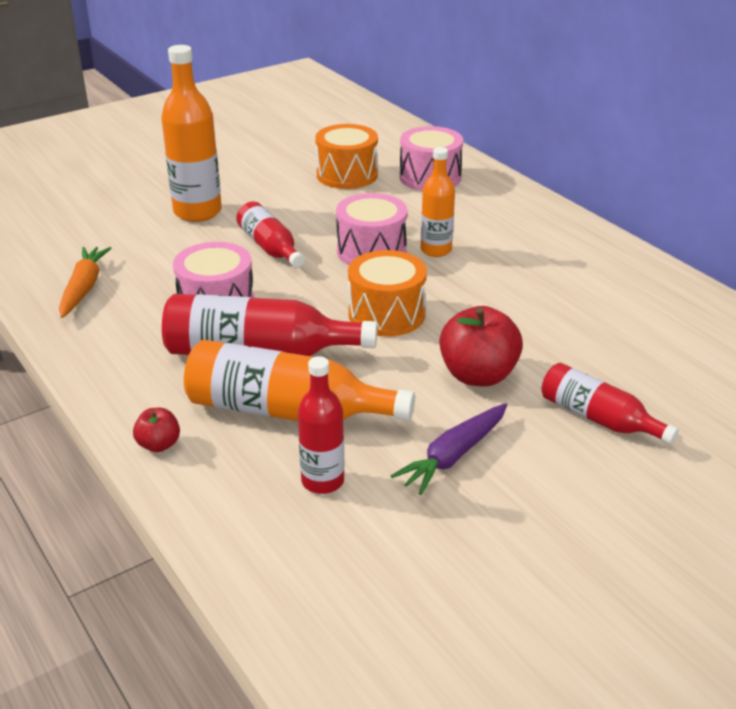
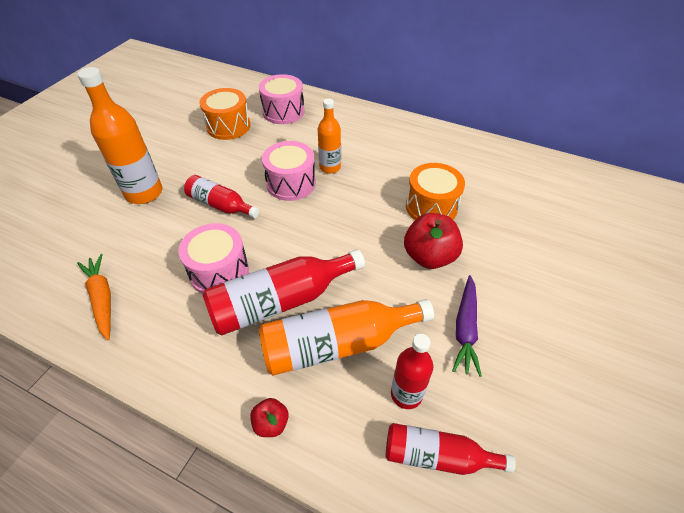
camera: 30 degrees left, 15 degrees up
orange drum [348,250,427,337] -> orange drum moved to [406,163,465,220]
red bottle [541,363,679,445] -> red bottle moved to [386,423,516,475]

